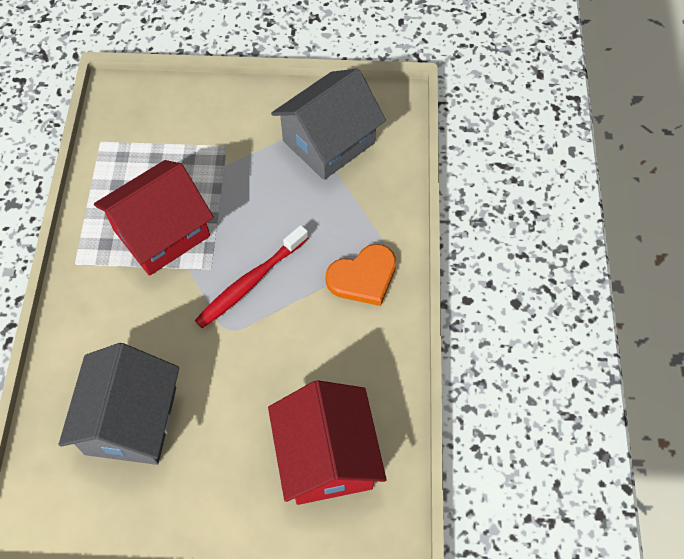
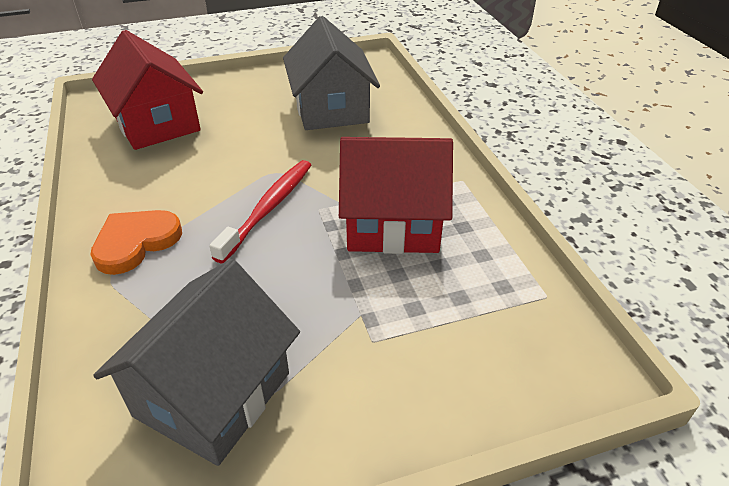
camera: 160 degrees right, 20 degrees down
red house [94,160,214,276] -> red house turned 60 degrees clockwise [339,137,453,254]

